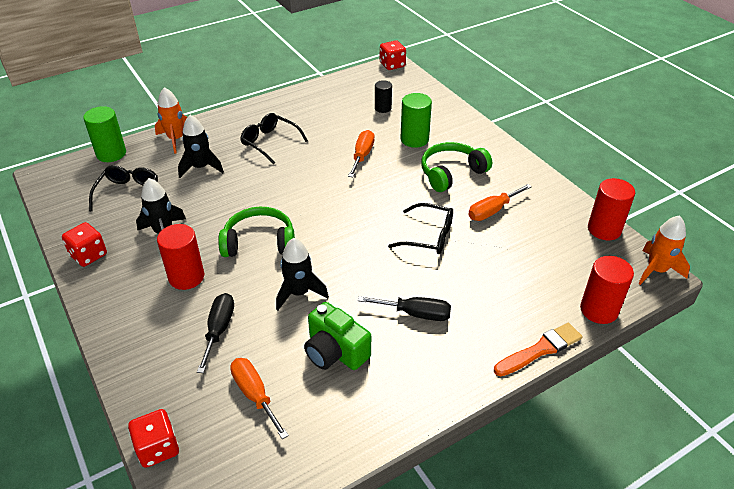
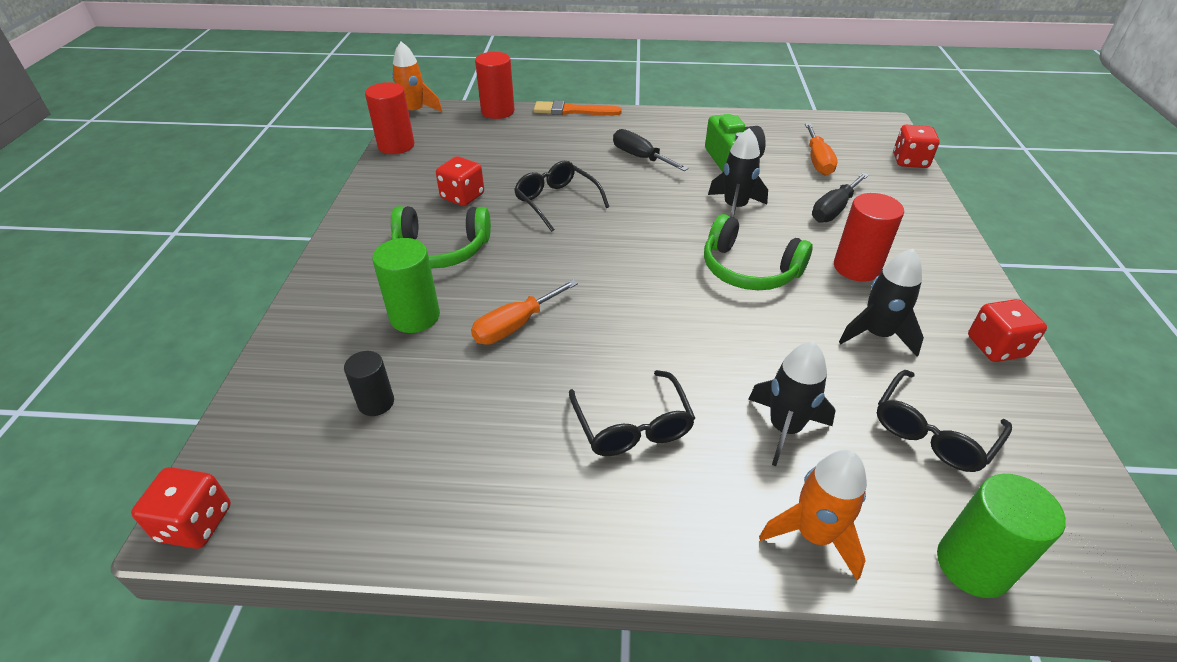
camera: 145 degrees left, 0 degrees up
orange screwdriver [468,184,532,221] -> red dice [436,156,484,206]

